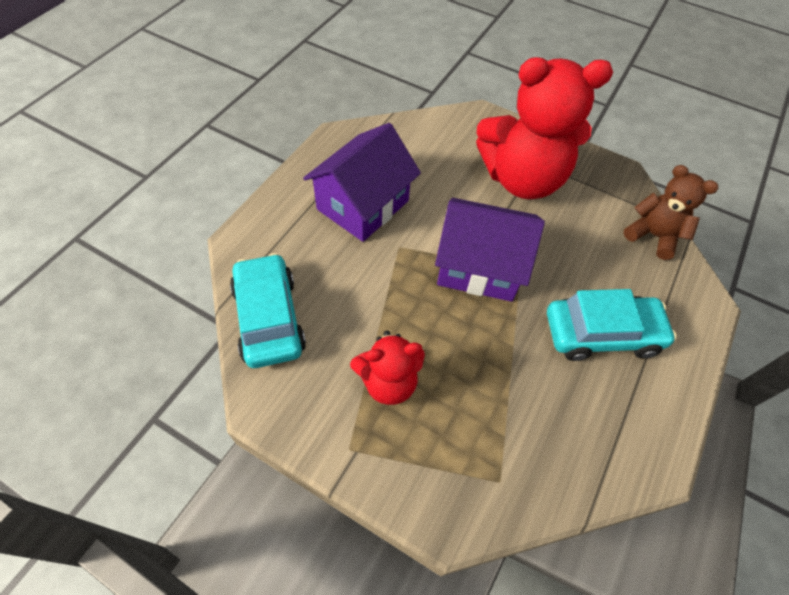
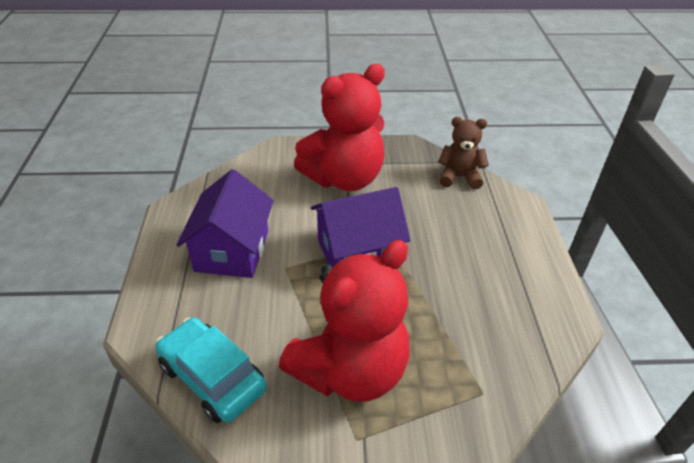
camera: 30 degrees left, 15 degrees down
red teddy bear [350,331,425,405] -> red teddy bear [279,240,410,402], size x1.88
turquoise car [547,289,677,361] -> none

